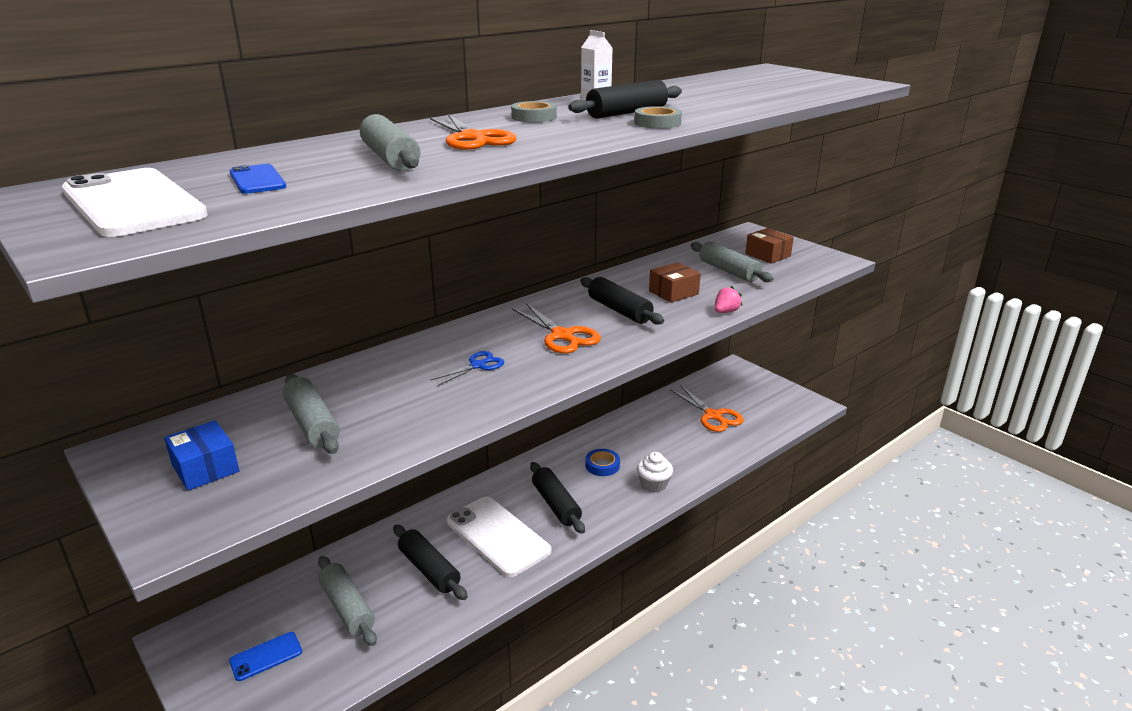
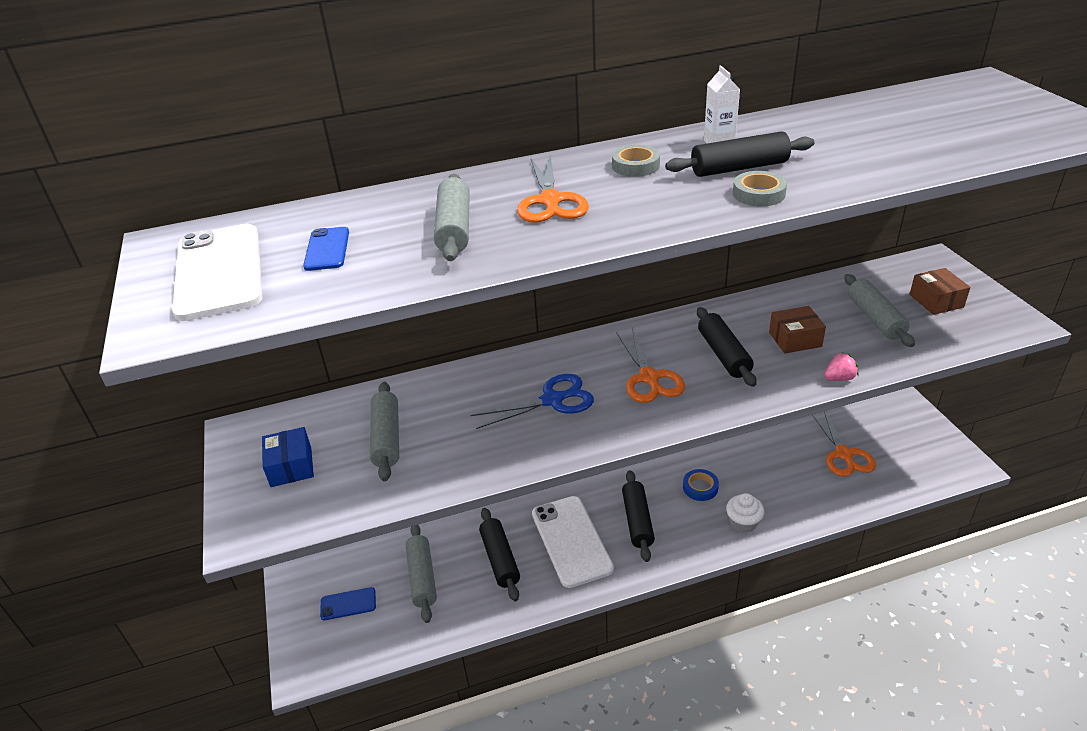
camera: 25 degrees right, 10 degrees up
blue scissors [431,351,504,386] -> blue scissors [471,374,594,429], size x1.62

